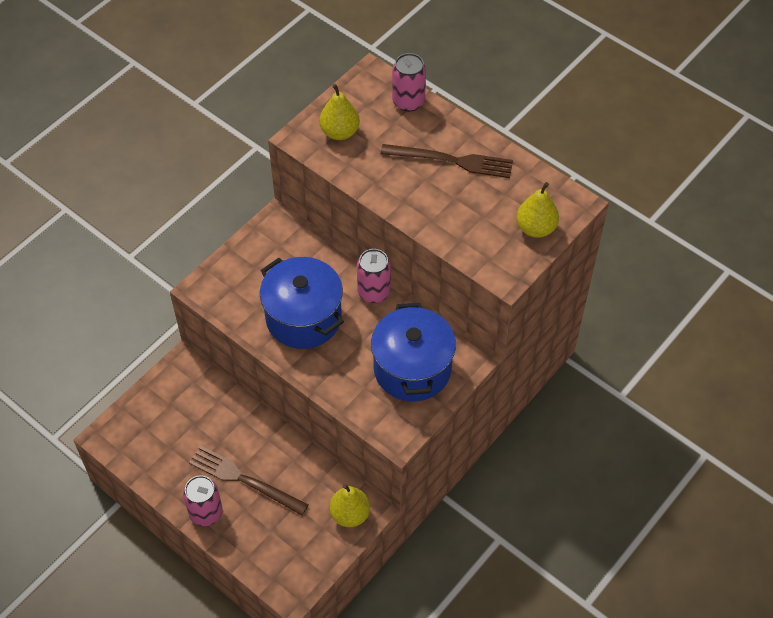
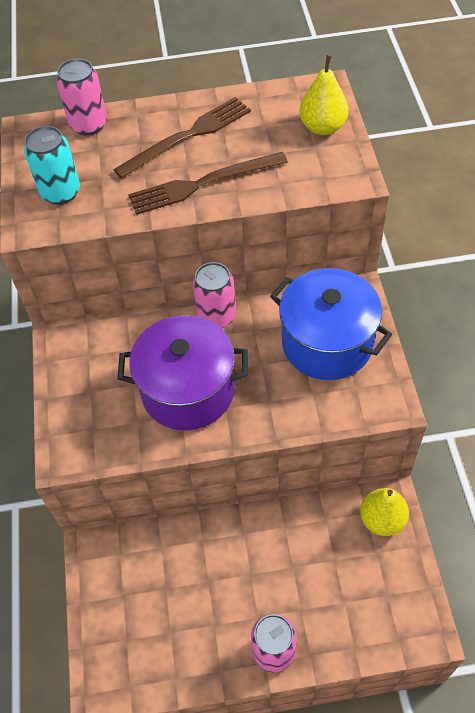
camera: 45 degrees left, 0 degrees up
brown fork [189,445,308,516] -> brown fork moved to [128,152,288,215]
blue pot [260,257,344,349] -> purple pot [117,315,248,431]
yellow pear [319,84,360,140] -> turquoise can [24,126,80,204]

